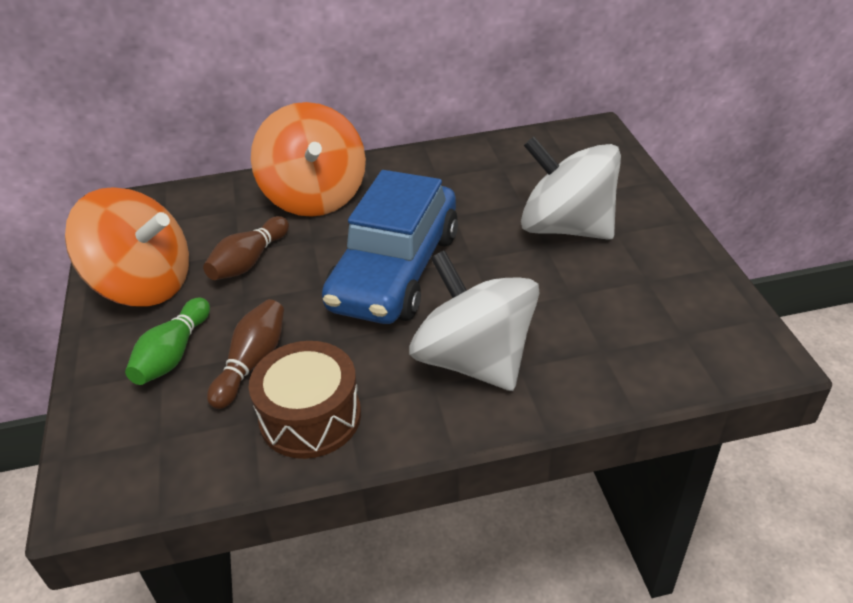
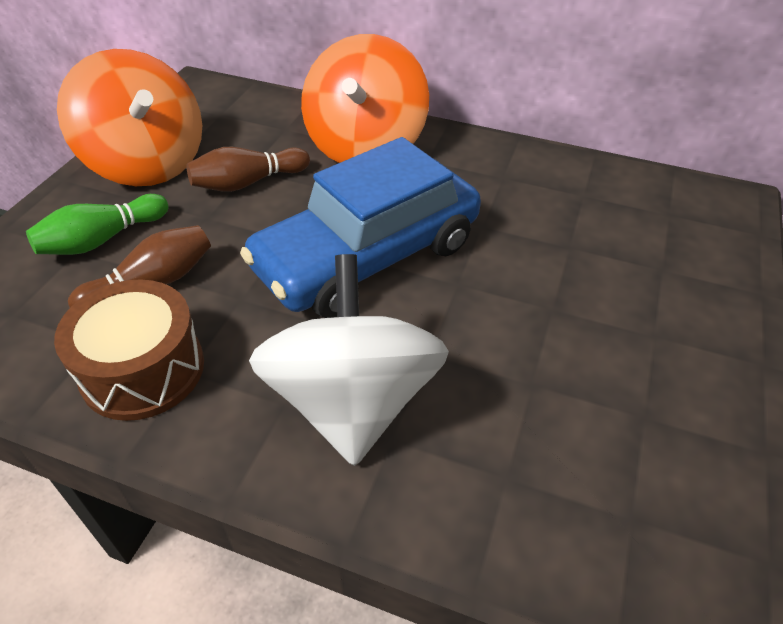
camera: 30 degrees right, 5 degrees up
white spinning top [521,136,621,240] -> none

